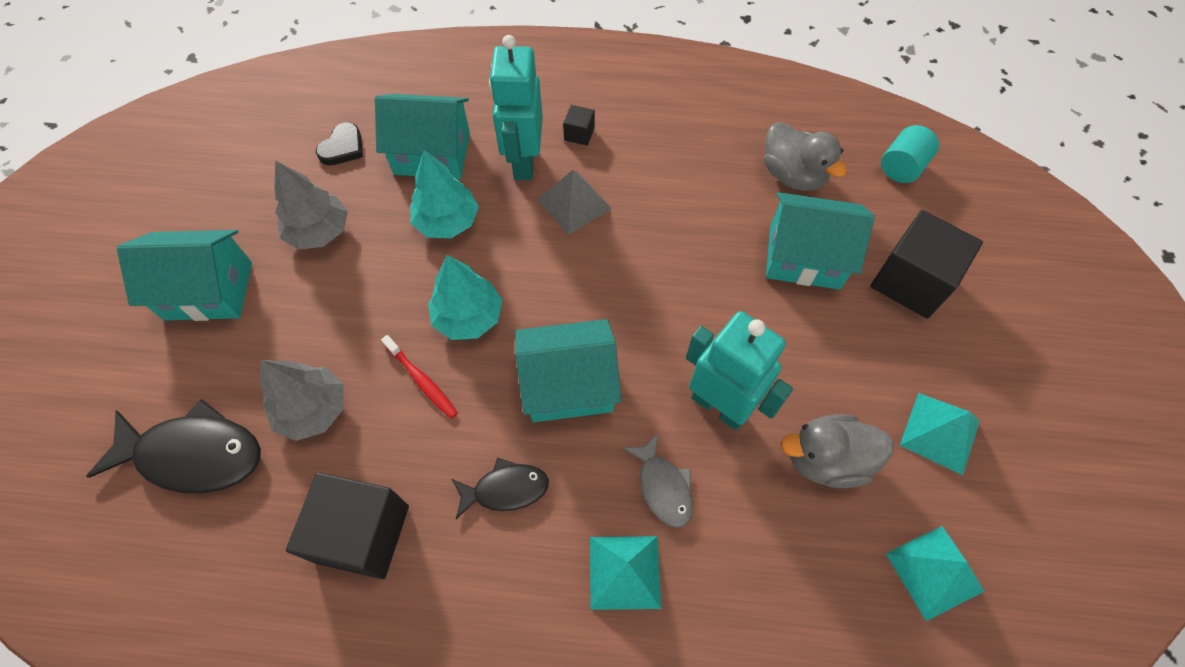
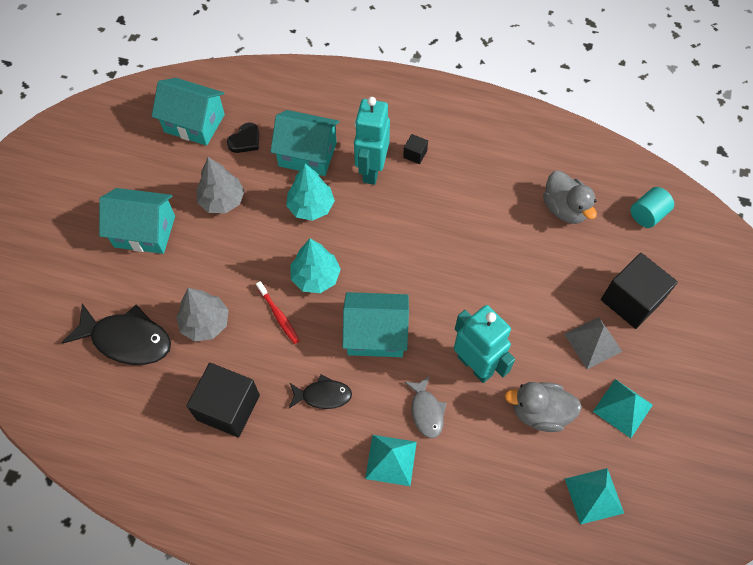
camera: 10 degrees right, 0 degrees up
grey pyramid [537,170,612,235] -> grey pyramid moved to [564,317,623,369]
turquoise house [766,192,875,290] -> turquoise house moved to [152,78,225,146]

